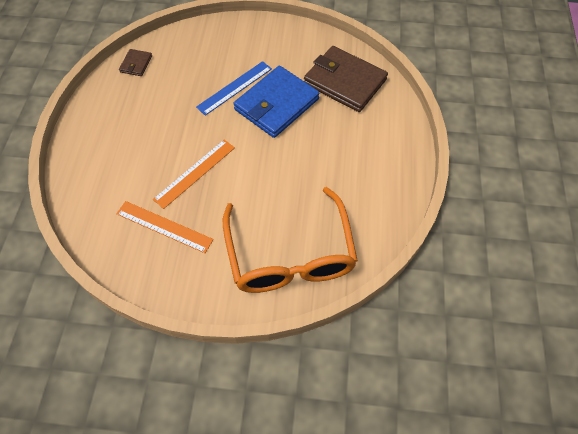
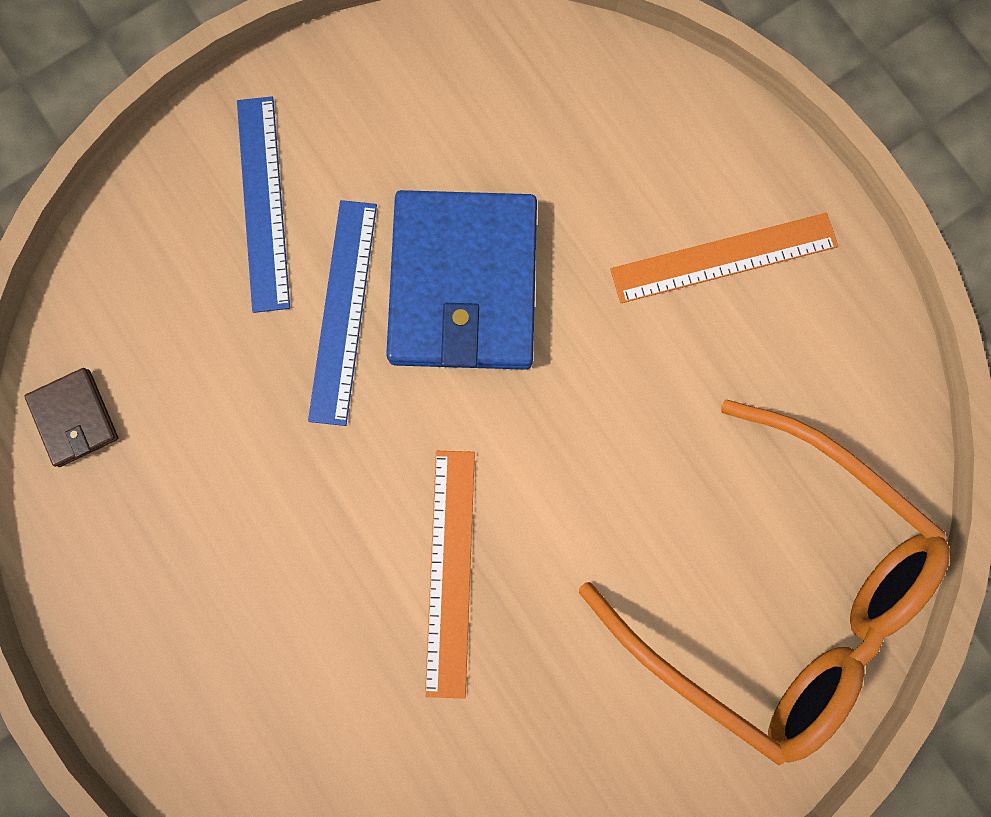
camera: 40 degrees left, 20 degrees up
orange ruler [116,201,214,253] -> orange ruler moved to [610,213,838,303]
brown wallet [304,46,388,112] -> none
none -> blue ruler [237,96,290,313]

